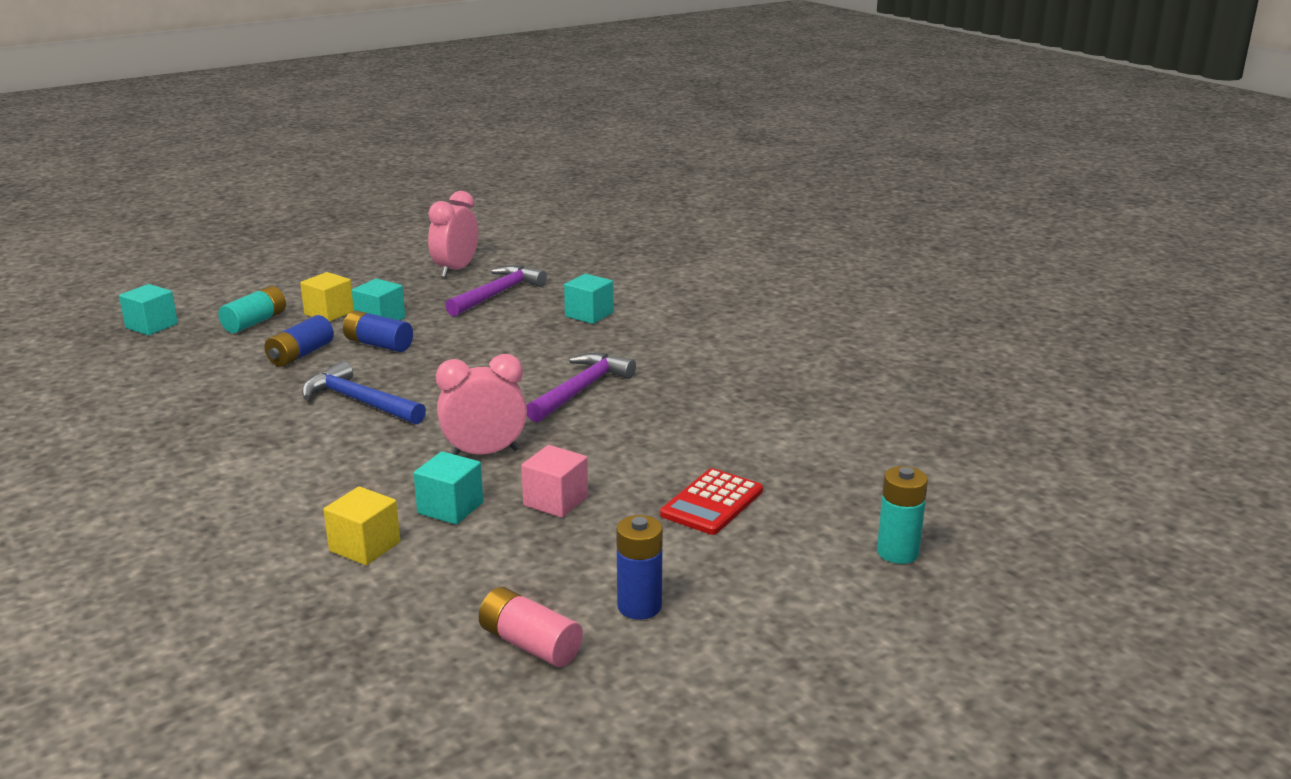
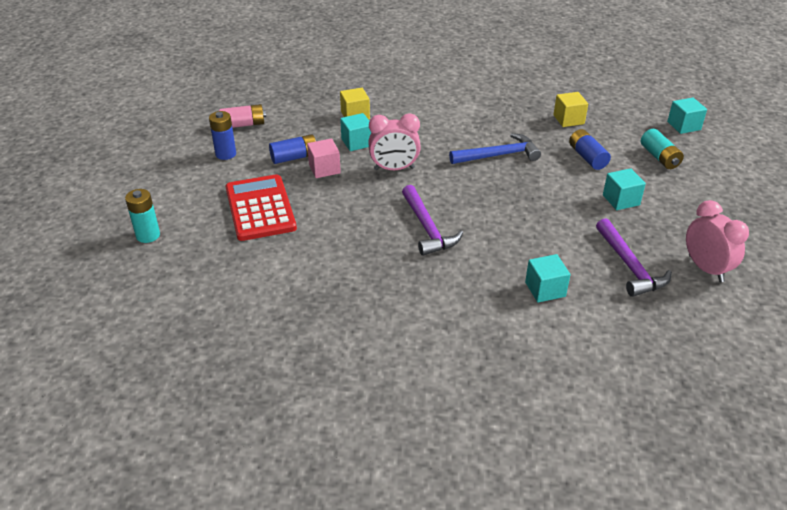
camera: 130 degrees right, 15 degrees up
yellow cube [300,272,354,322] -> yellow cube moved to [553,92,588,127]
blue battery [343,310,413,352] -> blue battery moved to [269,134,317,164]
pink clock [436,354,527,455] -> pink clock turned 60 degrees clockwise [368,113,421,170]
red calculator [660,468,763,535] -> red calculator [225,174,297,241], size x1.54

